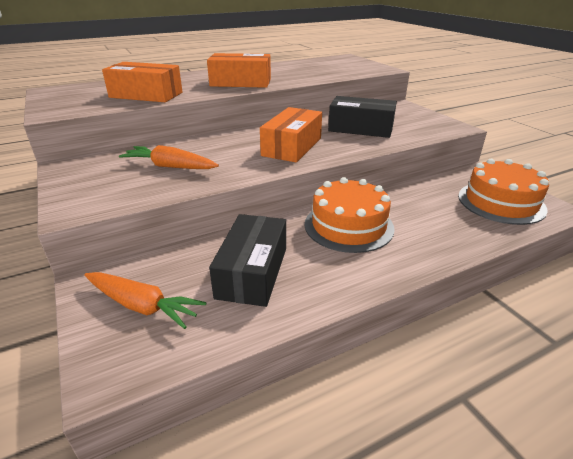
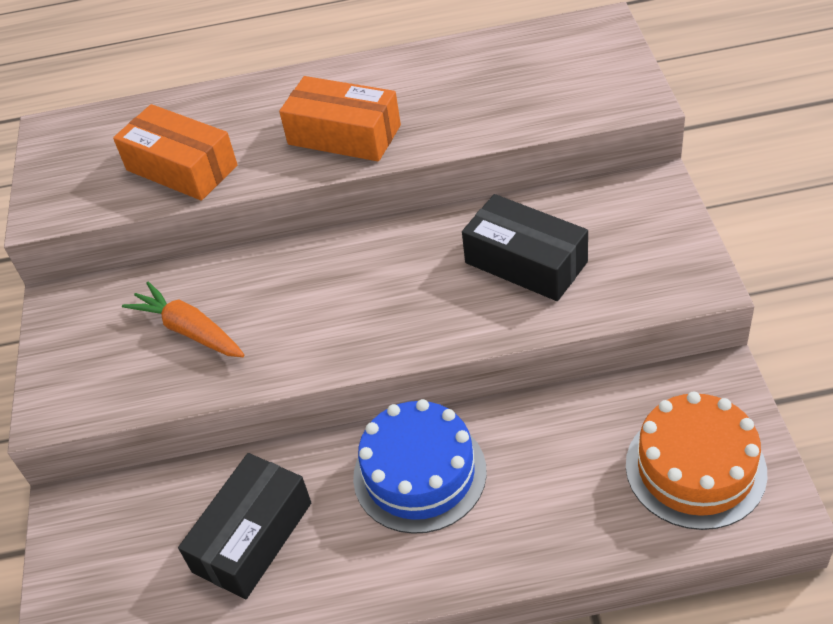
camera: 25 degrees right, 15 degrees up
orange carrot [84,272,206,329] -> none
orange box [260,107,322,162] -> none
orange cake [305,177,395,253] -> blue cake [353,399,487,534]

